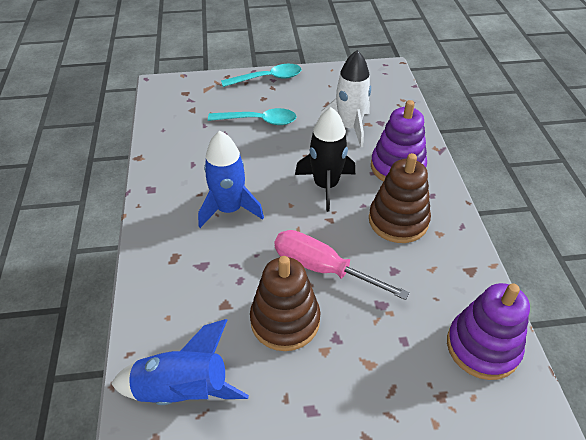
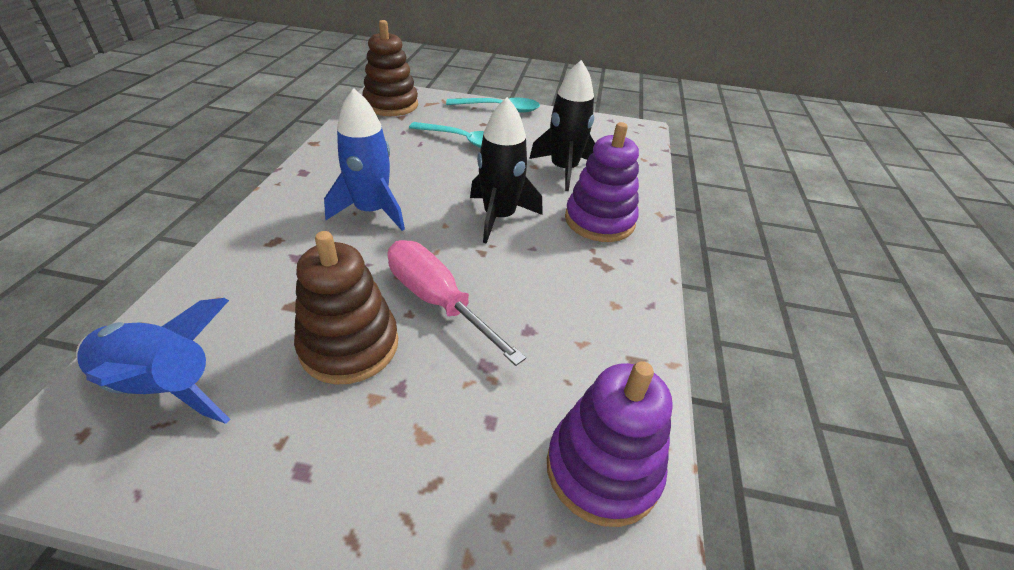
camera: 15 degrees right, 5 degrees down
white rocket [320,50,371,147] -> black rocket [529,60,595,191]
brown stacking toy [369,153,431,243] -> brown stacking toy moved to [362,20,418,116]

